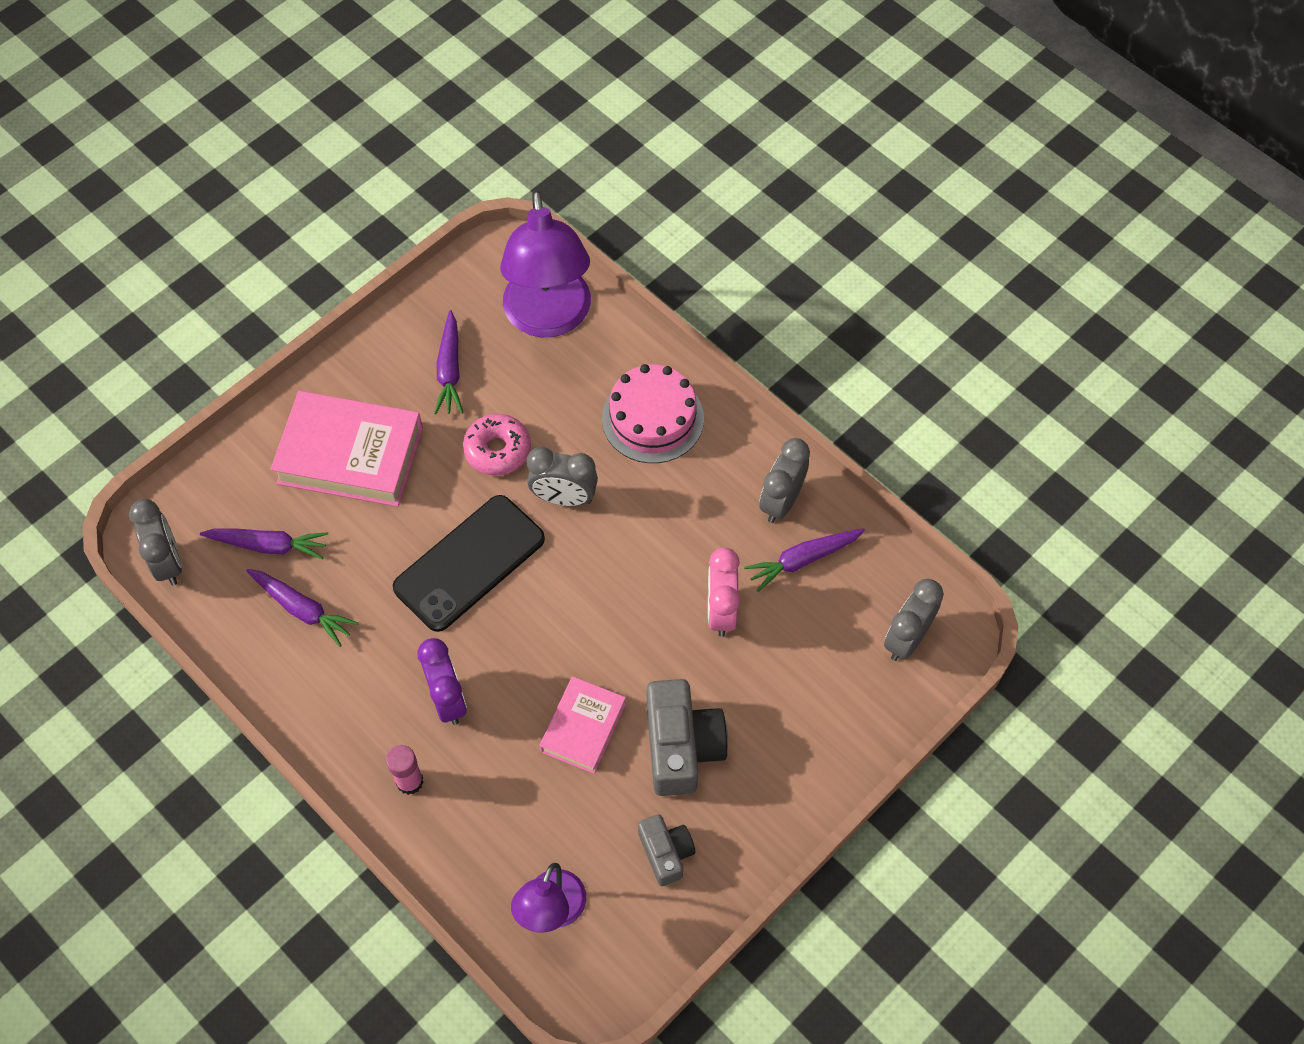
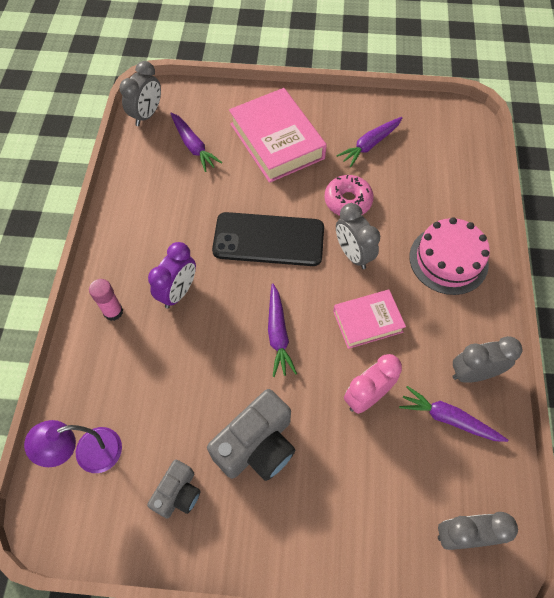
camera: 50 degrees right, 0 degrees up
purple carrot [246,569,359,647] -> purple carrot moved to [268,283,297,377]
purple lamp [500,190,591,337] -> none
pink book [539,676,626,774] -> pink book moved to [333,290,406,349]

